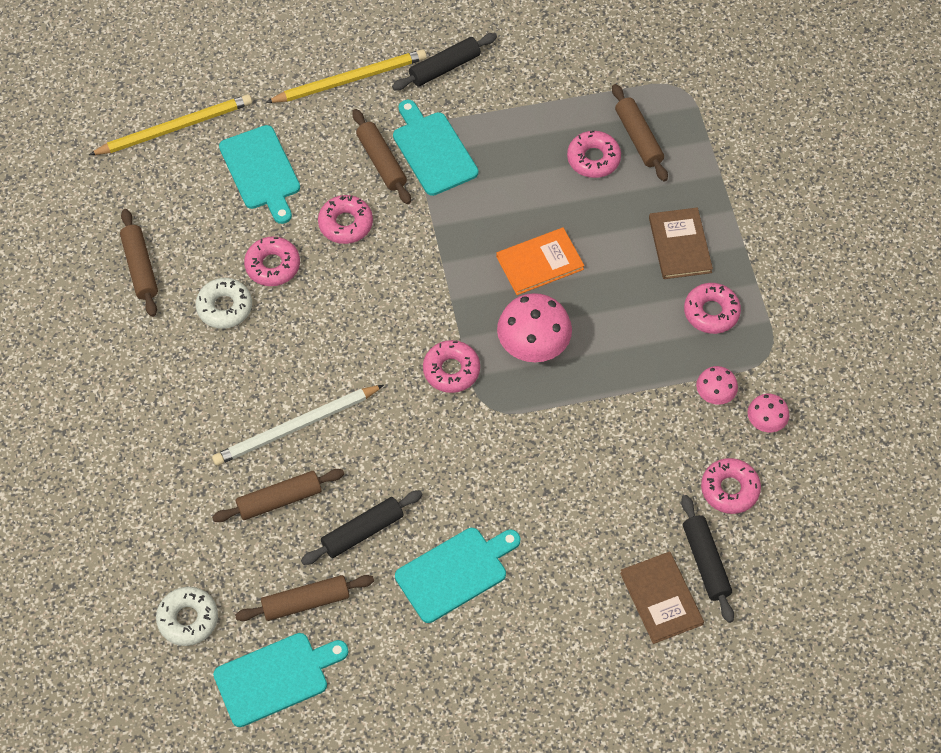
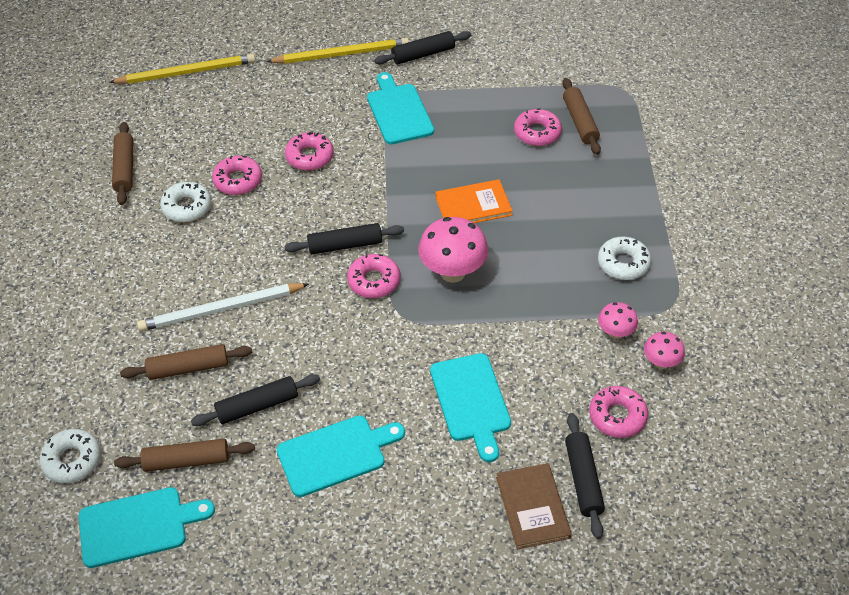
camera: 10 degrees right, 10 degrees down
turquoise cutting board [219,125,300,224] -> turquoise cutting board moved to [430,353,511,462]
brown rolling pin [352,109,411,204] -> none
brown book [649,207,713,279] -> none
pink donut [684,283,741,334] -> white donut [598,237,651,280]
none -> black rolling pin [284,223,404,254]

